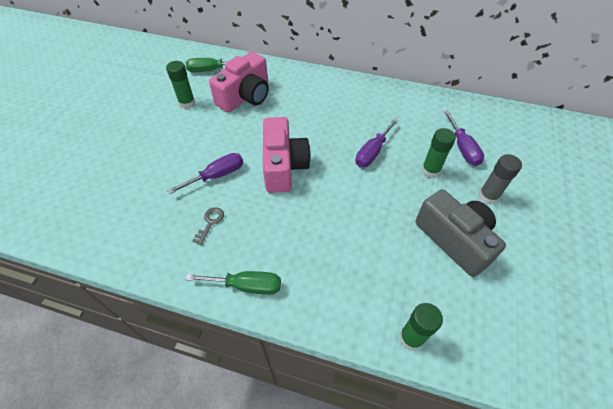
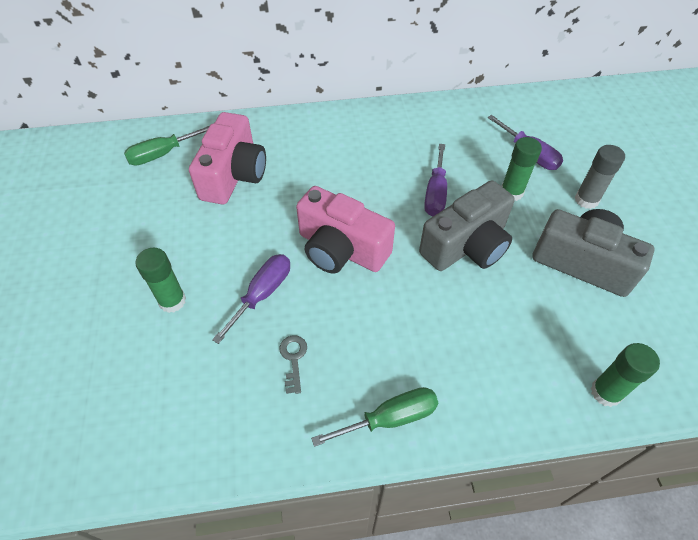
camera: 25 degrees left, 0 degrees up
green glue stick [166,61,195,109] -> green glue stick moved to [135,248,186,313]
pink camera [263,117,311,193] -> pink camera turned 150 degrees clockwise [296,186,395,274]
none -> grey camera [419,180,515,271]

